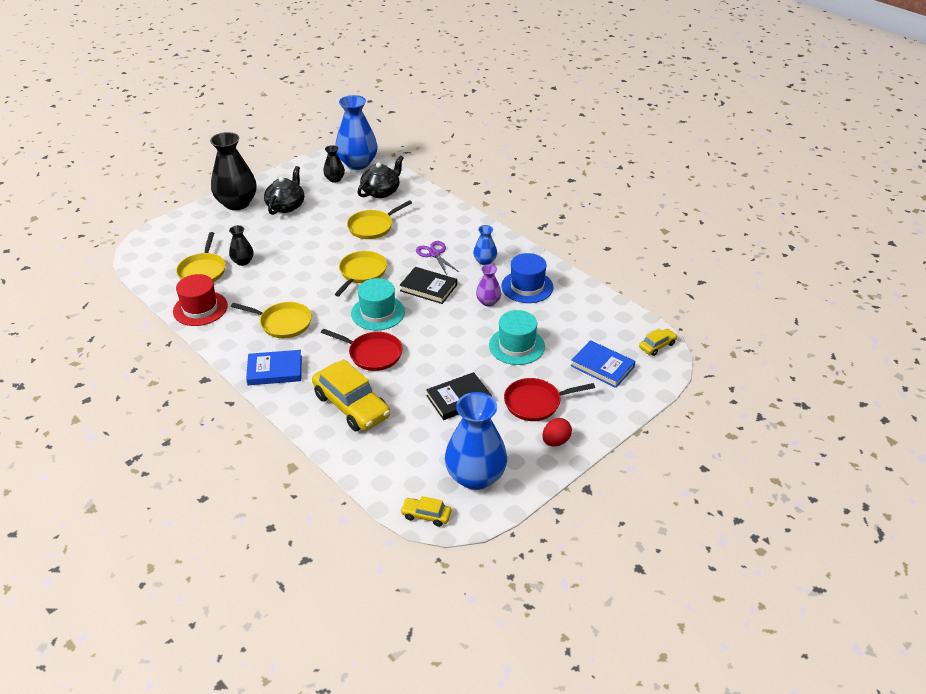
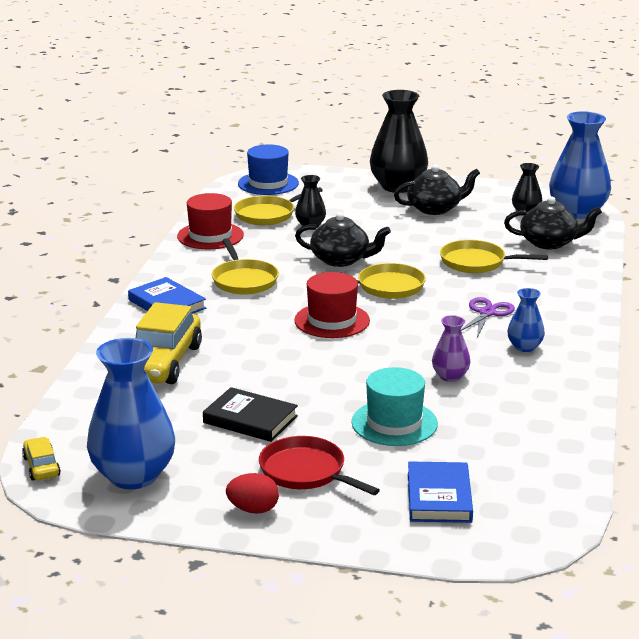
camera: 55 degrees right, 15 degrees down
red pan [321,329,403,371] -> none
turquoise hat [351,278,405,331] -> red hat [294,272,370,338]
black book [400,267,457,304] -> none
blue hat [501,253,553,303] -> blue hat moved to [238,144,299,195]
yellow car [639,328,678,356] -> none
none -> black teapot [295,212,391,267]

